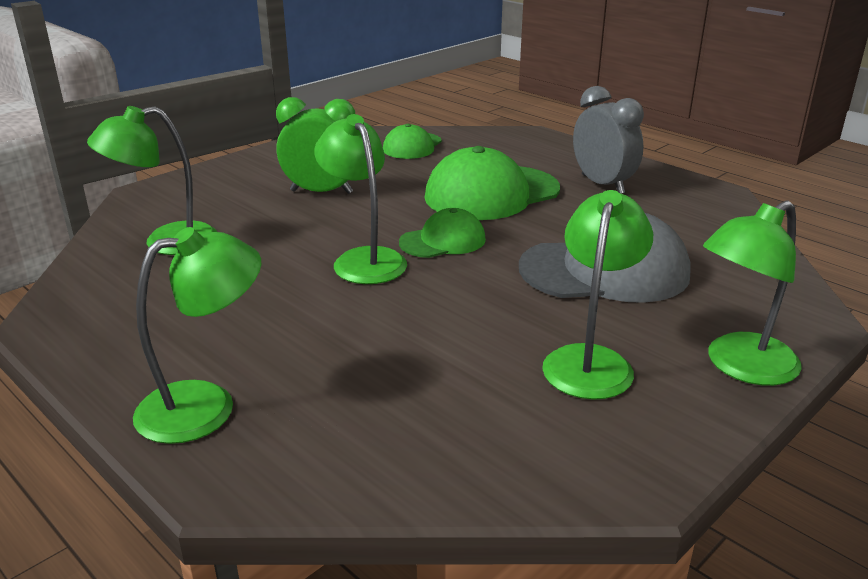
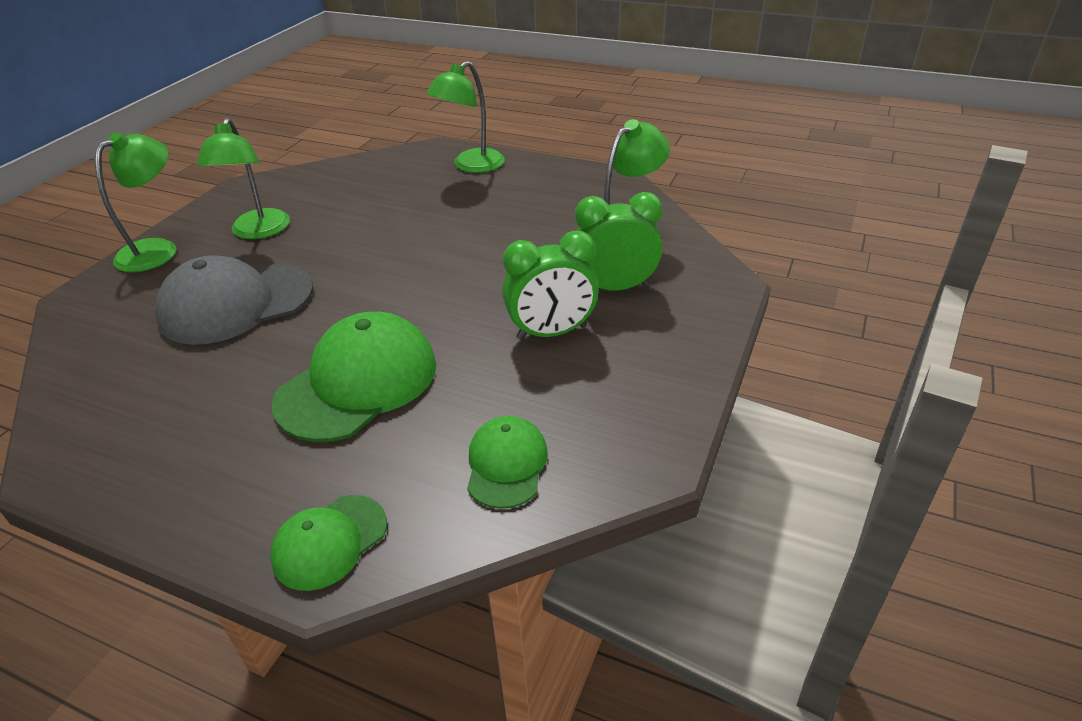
camera: 160 degrees right, 10 degrees up
green lamp [314,114,407,284] -> none
green cap [399,208,486,258] -> green cap moved to [270,495,387,591]
grey clock [573,86,644,194] -> none
none -> green clock [575,192,663,291]

